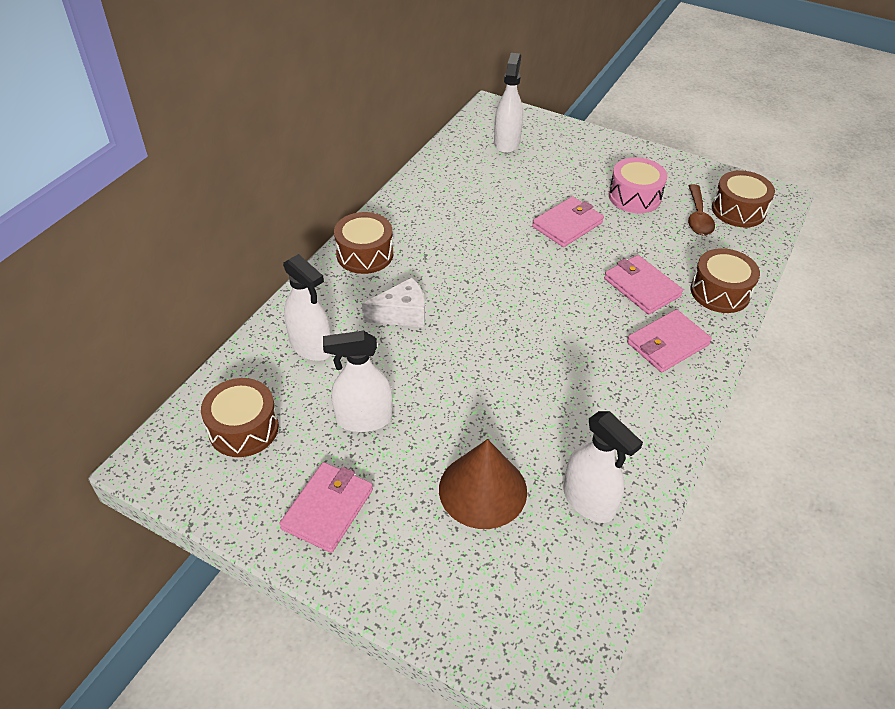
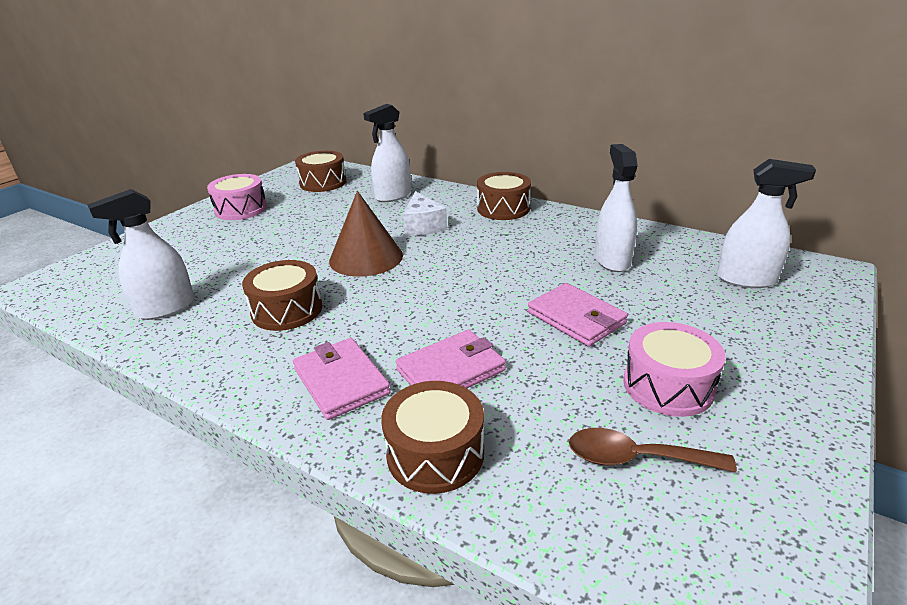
camera: 95 degrees right, 15 degrees down
pink wallet [279,462,373,553] -> pink drum [207,174,267,220]
white spray bottle [323,331,393,432] -> white spray bottle moved to [595,144,638,272]
brown cone [439,439,527,529] -> brown cone moved to [329,191,403,277]
brown drum [712,170,775,227] -> brown drum moved to [242,260,322,331]

